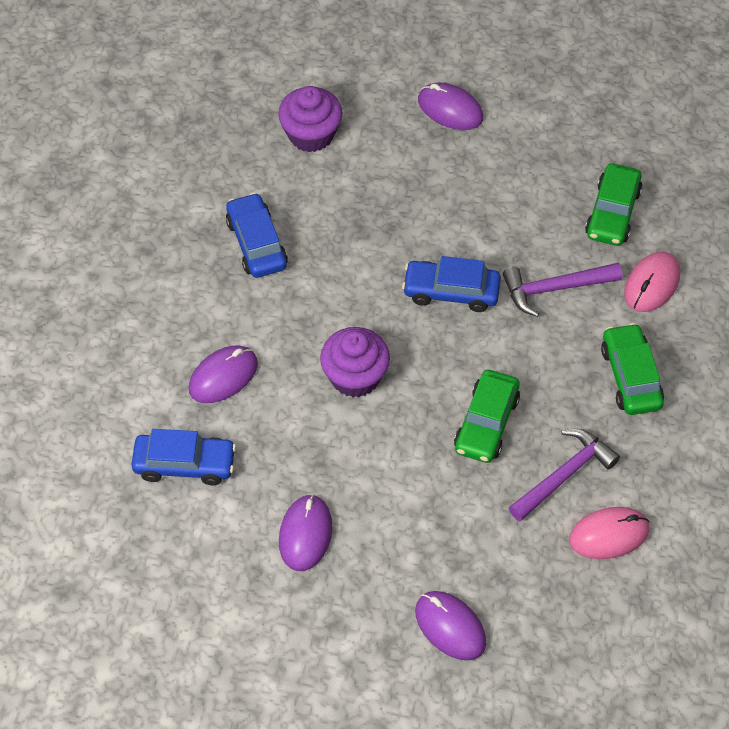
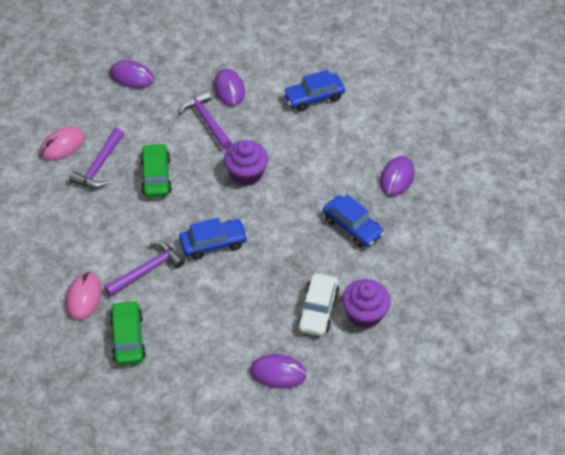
camera: 155 degrees right, 5 degrees down
purple mouse [189,346,258,403] -> purple mouse moved to [380,156,415,196]
green car [601,323,664,415] -> none
none -> purple hammer [180,90,232,150]
none -> white car [297,273,339,336]

